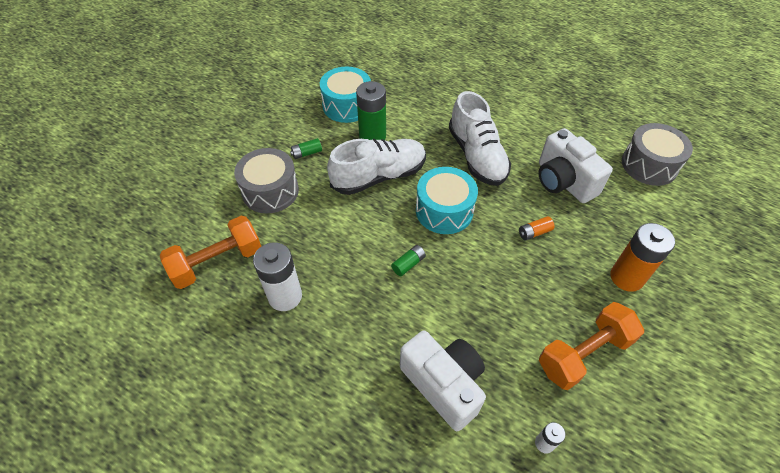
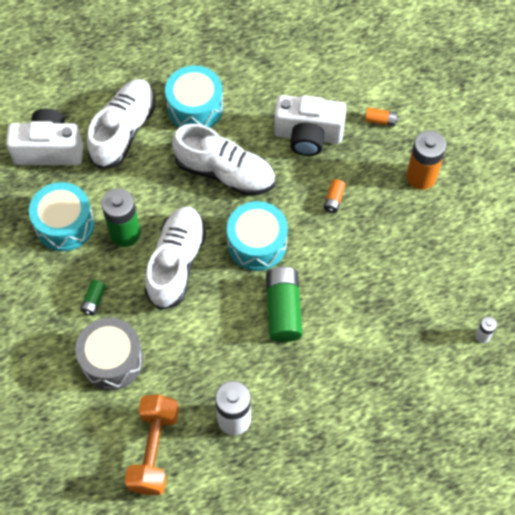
camera: 50 degrees left, 10 degrees up
green battery [391,245,426,276] -> green battery [266,267,302,342], size x2.09
white camera [400,331,486,431] -> white camera moved to [6,108,83,165]
orange dumbbell [539,302,644,390] -> none
grey drum [622,123,693,186] -> none
none -> white shoe [87,79,156,169]
none -> turquoise drum [165,66,223,128]
none -> orange battery [365,107,399,126]

